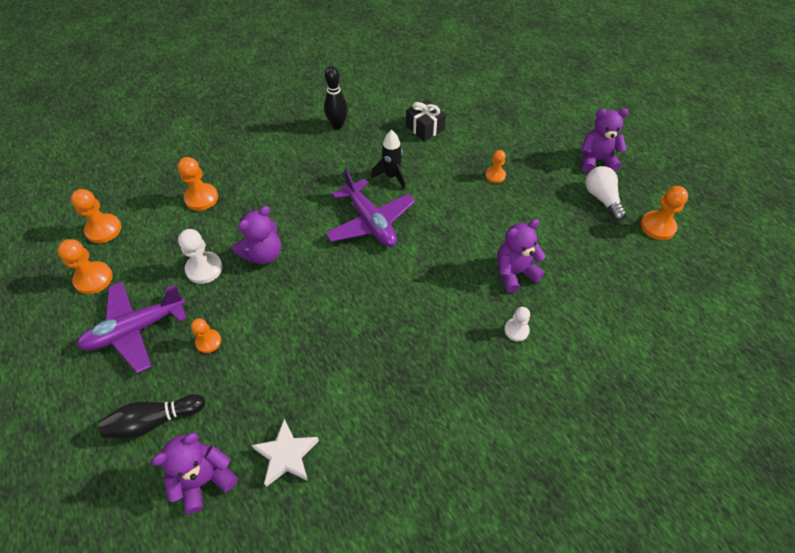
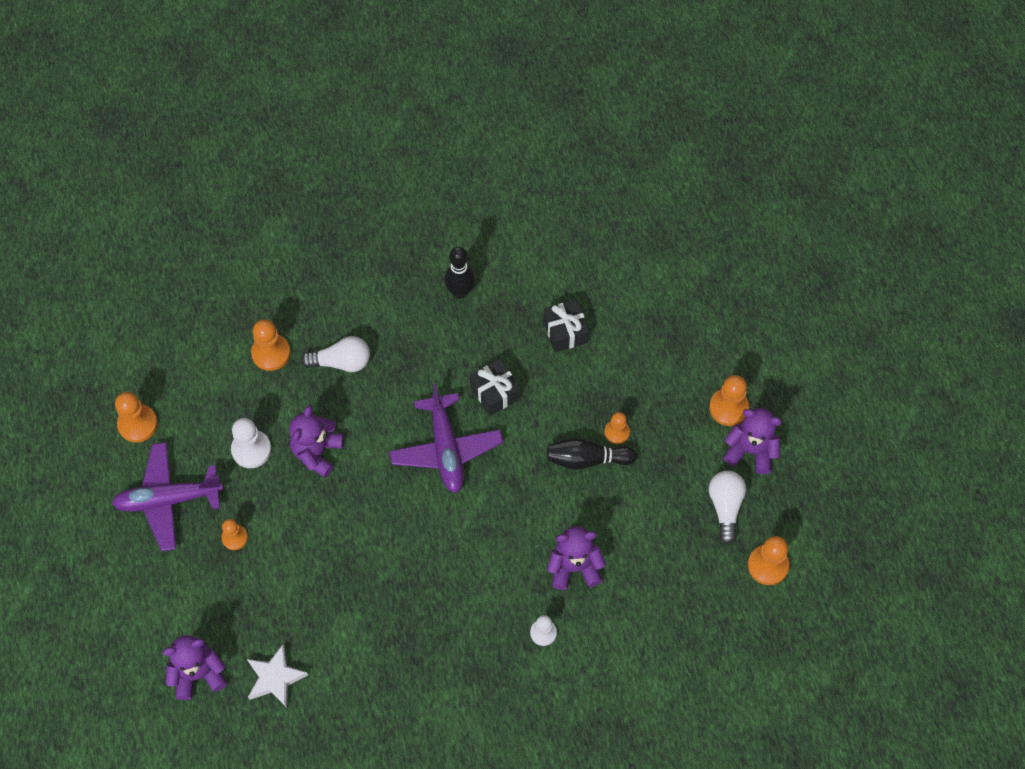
camera: 20 degrees right, 10 degrees up
orange pawn [71,189,121,243] -> orange pawn moved to [709,375,749,426]
black bowling pin [98,394,205,439] -> black bowling pin moved to [547,438,637,470]
purple teddy bear [232,206,281,264] -> purple teddy bear turned 135 degrees clockwise [289,405,344,478]
black rocket [371,130,405,189] -> black gift [470,359,521,416]
none -> white light bulb [301,336,370,372]

